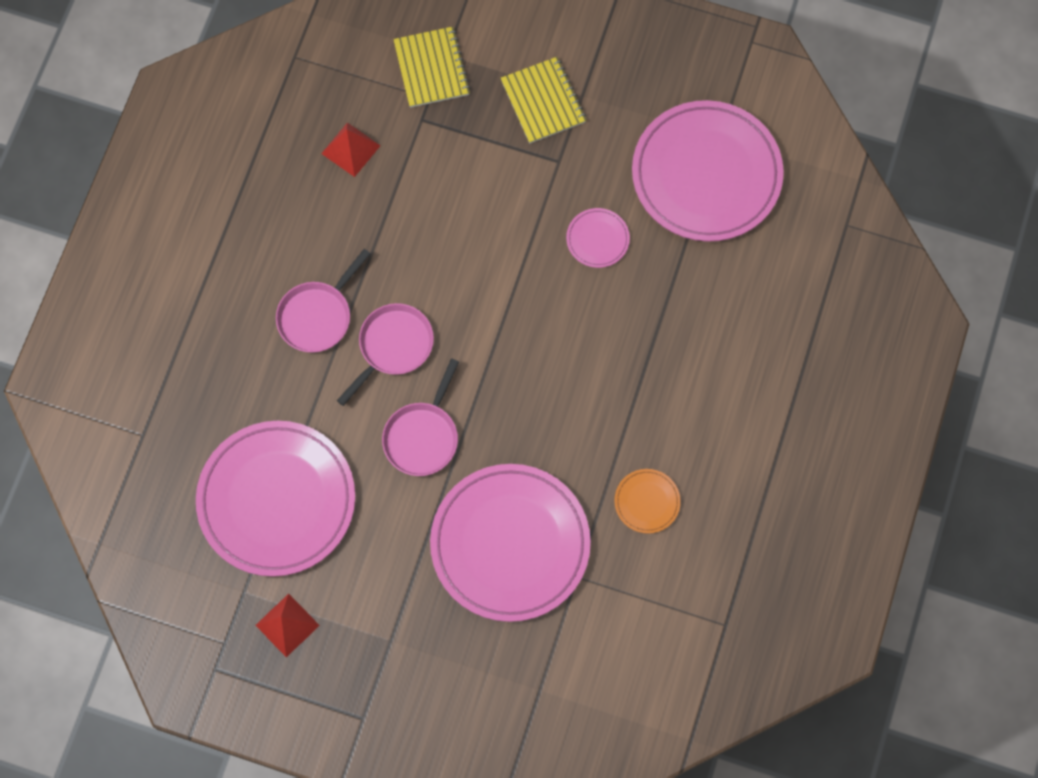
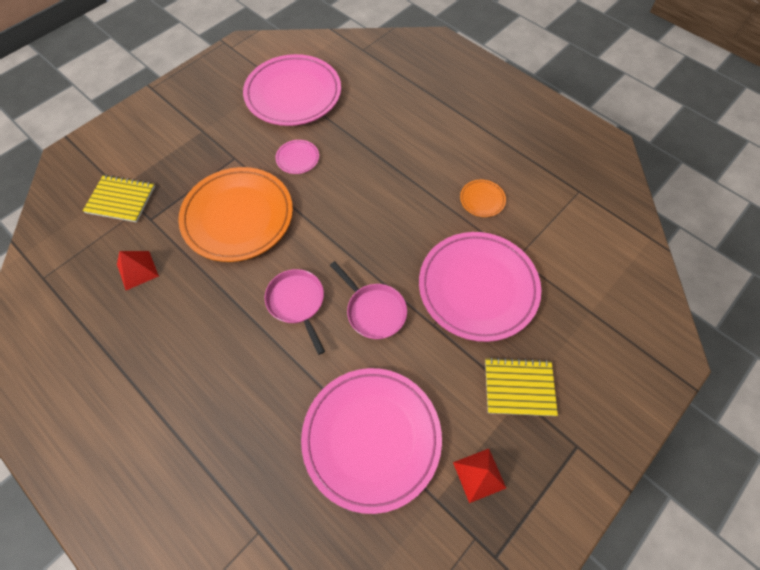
camera: 65 degrees left, 10 degrees down
pink pan [276,249,371,353] -> none
yellow notebook [501,57,587,144] -> yellow notebook moved to [485,357,558,416]
none -> orange plate [178,167,293,262]

